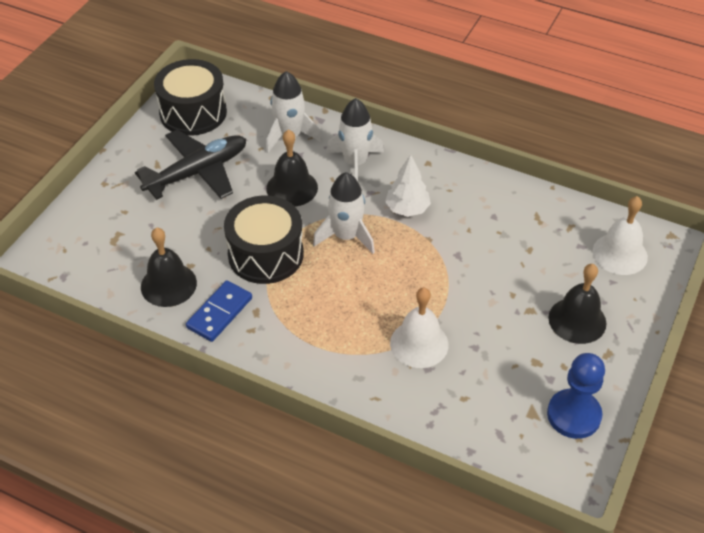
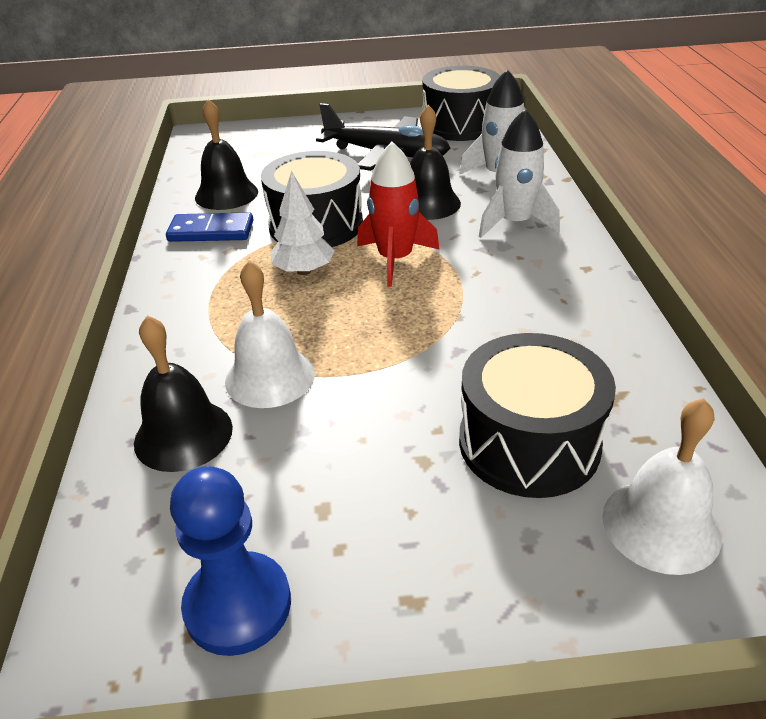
camera: 60 degrees right, 10 degrees down
white rocket [313,172,375,254] -> red rocket [357,142,440,287]
white tree [385,155,431,217] -> white tree moved to [271,171,335,275]
black bell [548,264,607,344] -> black bell moved to [134,315,233,472]
none -> black drum [459,333,616,498]

